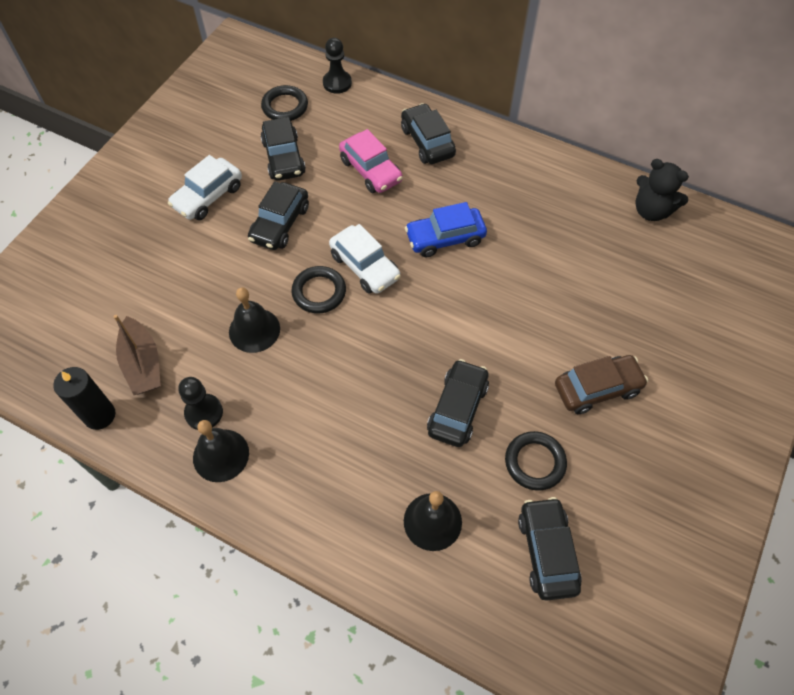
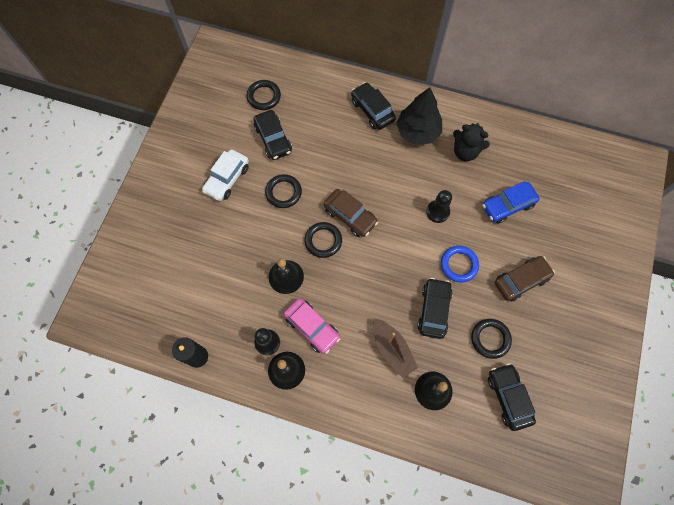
camera: 10 degrees left, 10 degrees up
brown boat [113,315,161,395] -> brown boat moved to [373,318,418,378]
black car [248,181,309,250] -> black ring [265,174,302,208]
black pawn [323,38,352,94] -> black pawn moved to [426,190,452,223]
white car [329,224,401,294] -> brown car [323,189,378,237]
pink car [339,129,403,193] -> pink car moved to [284,298,340,354]
blue car [405,202,487,257] -> blue car moved to [482,181,539,224]
black teddy bear [635,159,689,221] -> black teddy bear moved to [453,123,490,161]
none -> black tree [396,87,442,145]
none -> blue ring [441,246,479,282]

